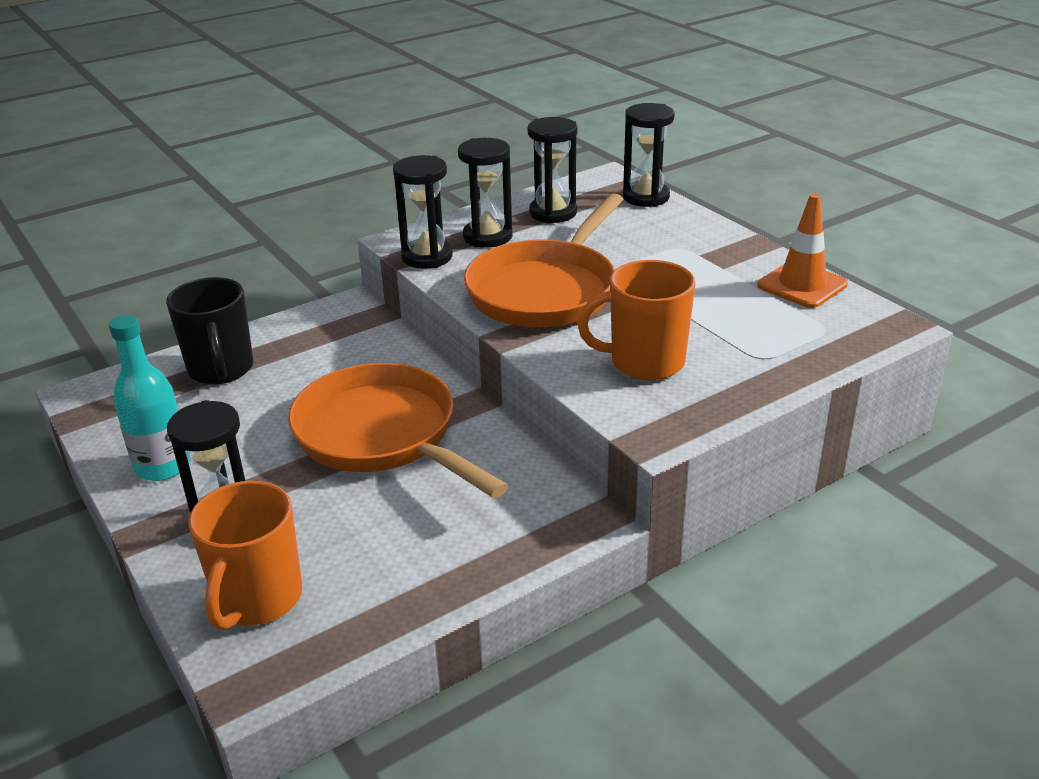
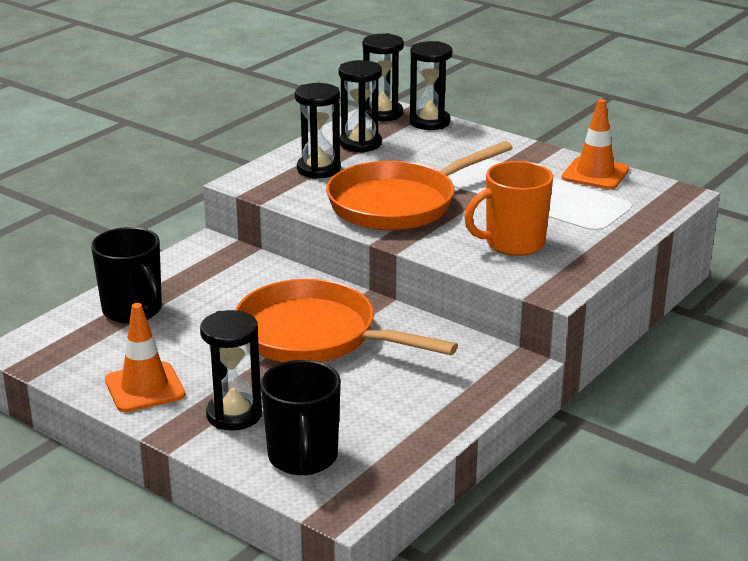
camera: 20 degrees left, 5 degrees down
turquoise bottle [109,315,190,481] -> orange traffic cone [105,303,185,412]
orange mug [188,481,302,630] -> black mug [261,360,341,475]
black hourglass [393,155,453,269] -> black hourglass moved to [362,33,404,121]
orange pan [464,193,623,327] -> orange pan turned 45 degrees clockwise [326,141,513,230]

